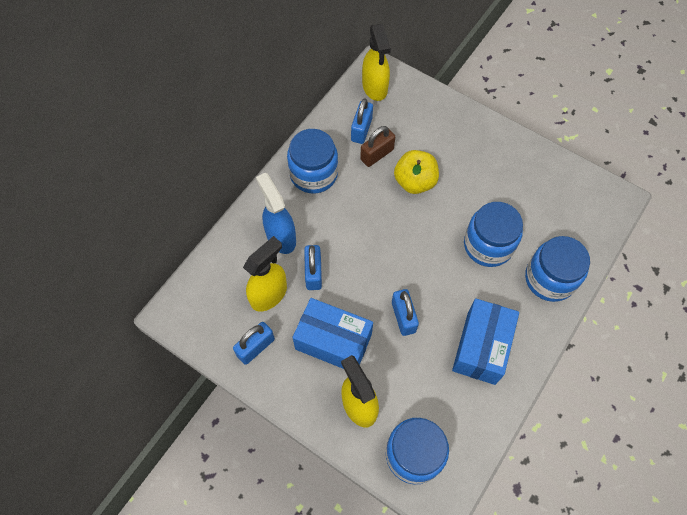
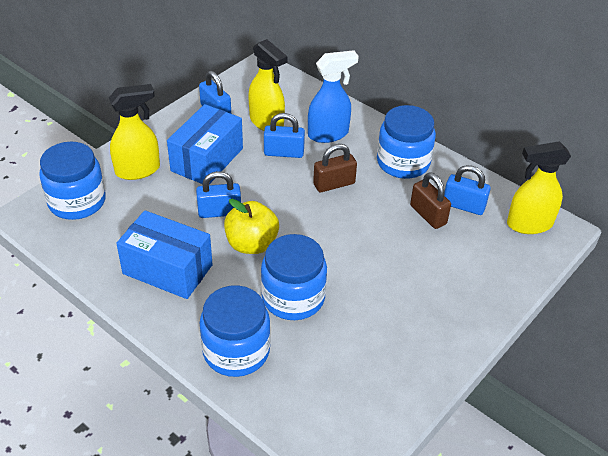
camera: 95 degrees right, 20 degrees down
yellow apple [394,150,439,194] -> yellow apple moved to [224,199,279,254]
none -> brown padlock [313,144,357,192]

